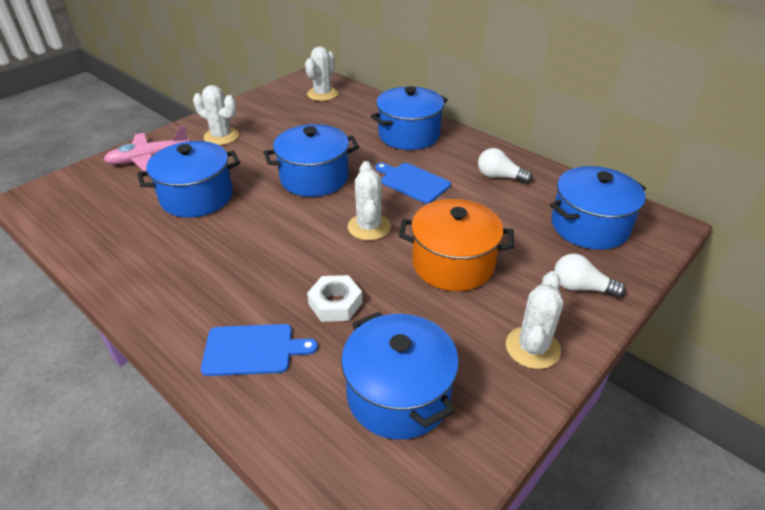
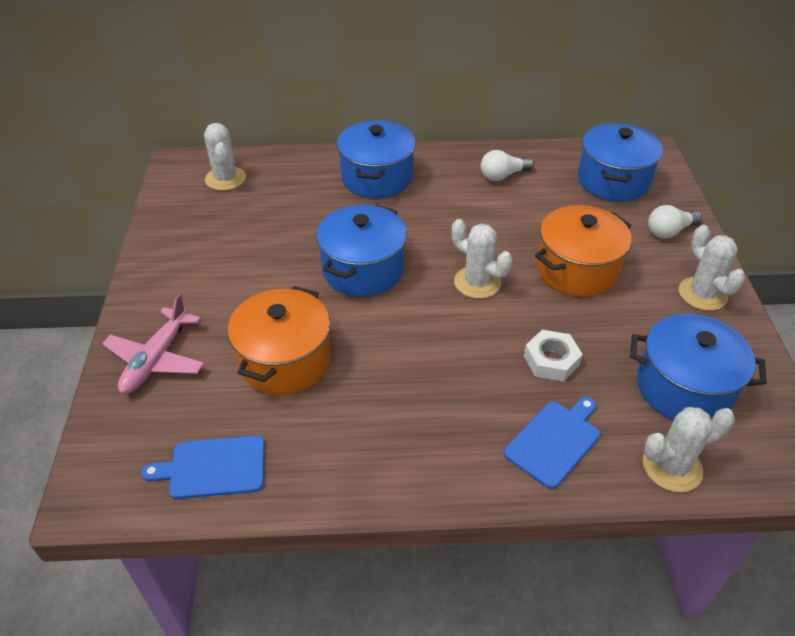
camera: 45 degrees left, 5 degrees up
blue pot [137,141,240,218] -> orange pot [228,286,331,395]
white cactus [193,85,239,145] -> white cactus moved to [643,407,735,492]
blue cutting board [375,163,451,204] -> blue cutting board moved to [141,435,264,499]

